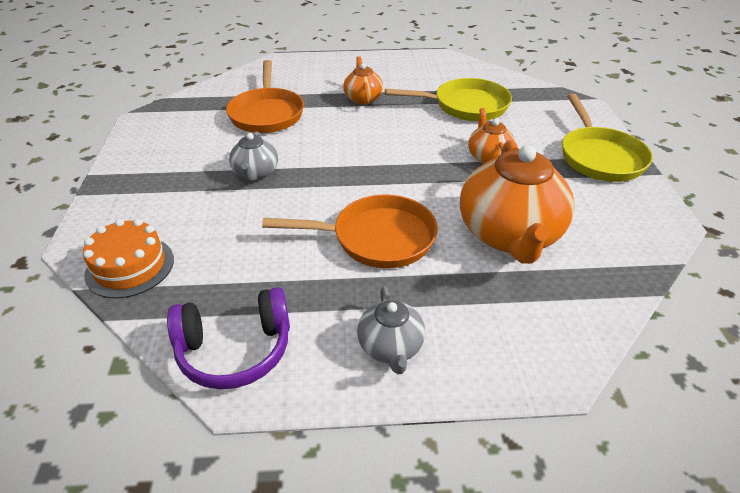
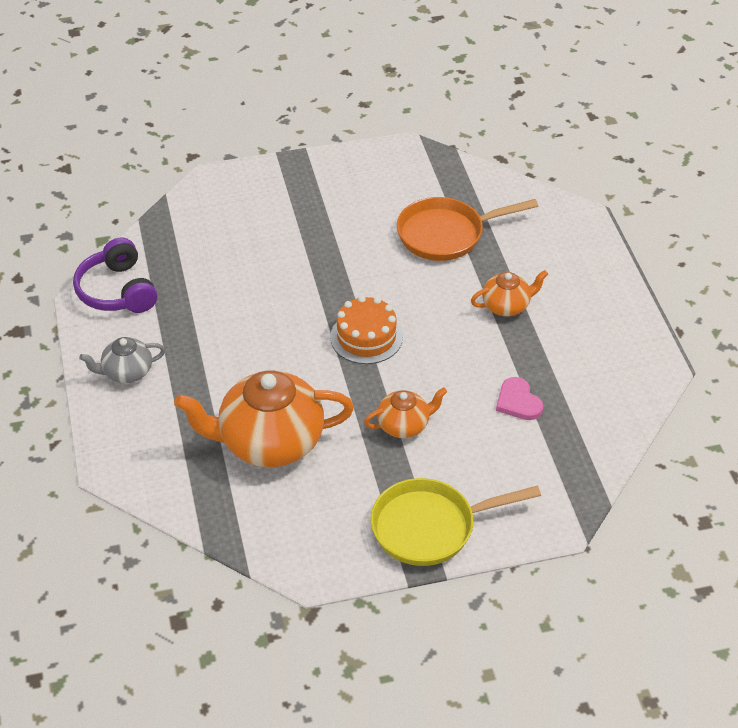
camera: 80 degrees right, 5 degrees up
orange cake [83,219,174,299] -> orange cake moved to [330,296,403,364]
grey teapot [229,131,278,182] -> none
orange pan [262,194,438,268] -> none
yellow pan [385,78,512,121] -> pink heart [496,377,543,420]

